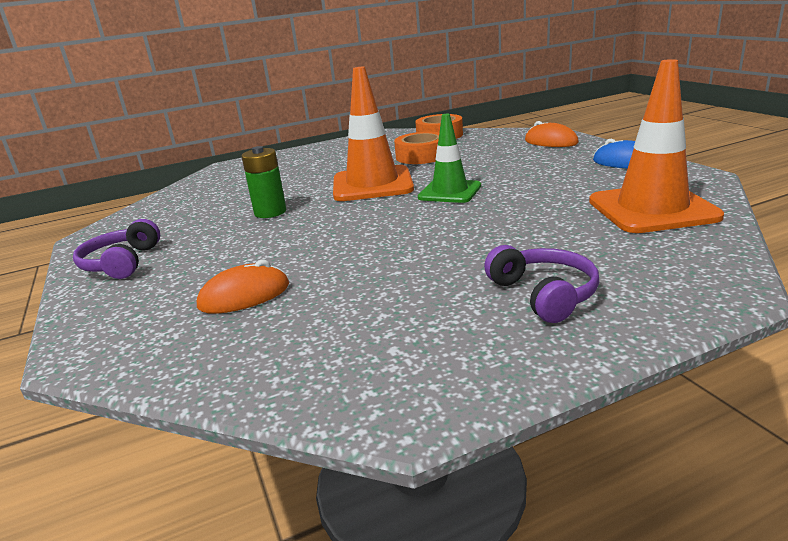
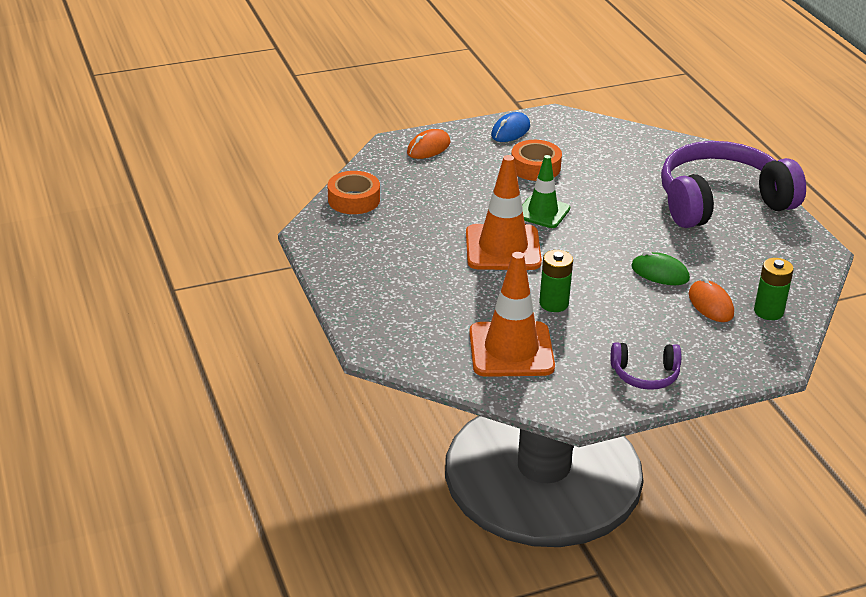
camera: 90 degrees left, 10 degrees up
orange tape [394,132,439,164] -> orange tape moved to [511,140,562,181]
purple headphones [484,245,599,323] -> purple headphones [661,141,806,228], size x2.25
orange traffic cone [589,59,724,233] -> orange traffic cone moved to [469,252,555,377]
none -> green mouse [631,251,690,285]
none -> green battery [754,258,794,320]

